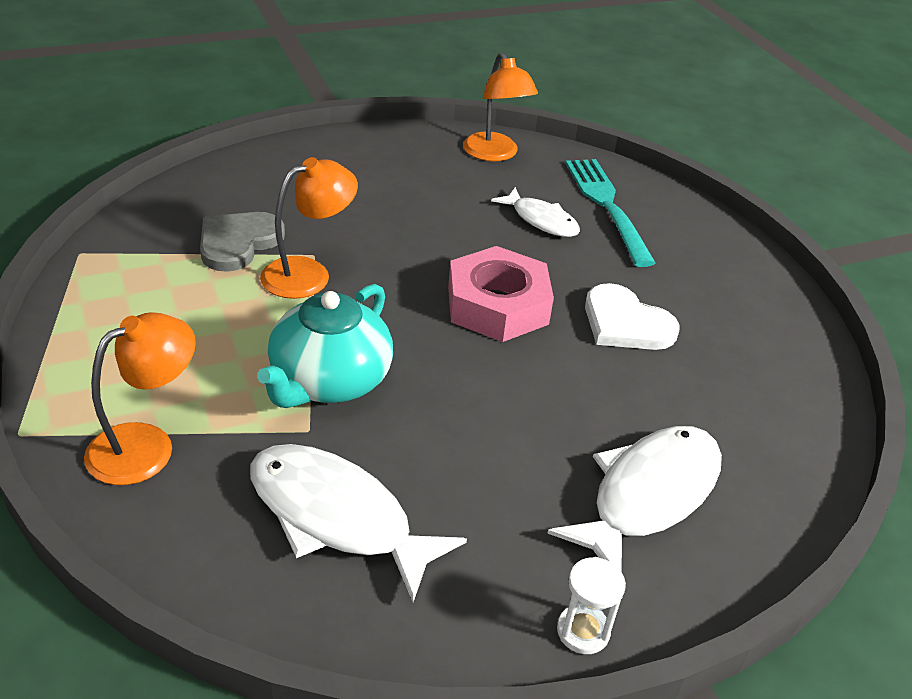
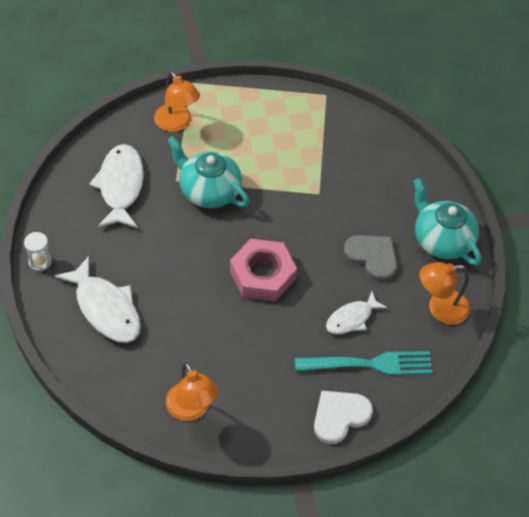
camera: 100 degrees right, 15 degrees up
grey heart [200,212,285,272] -> grey heart moved to [344,235,397,281]
white fish [250,444,467,602] -> white fish turned 45 degrees counterclockwise [89,144,144,228]
orange lamp [260,157,358,299] -> orange lamp moved to [166,362,218,421]
white heart [585,283,680,350] -> white heart moved to [314,391,373,444]
none -> turquoise teapot [413,178,481,265]

